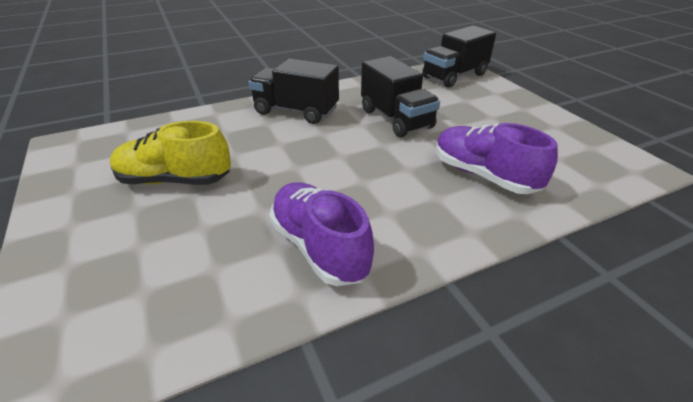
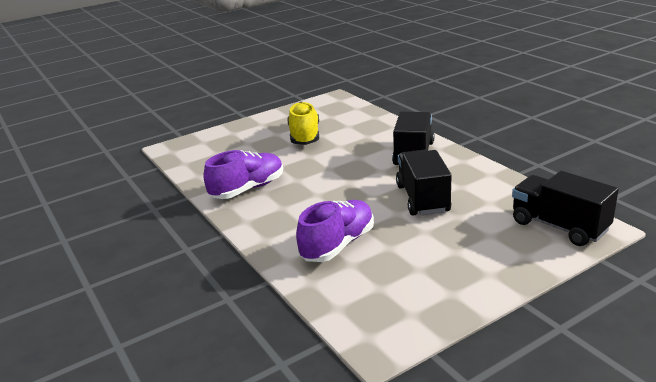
camera: 85 degrees right, 10 degrees down
black truck [361,56,440,137] -> black truck turned 120 degrees clockwise [396,150,451,216]

